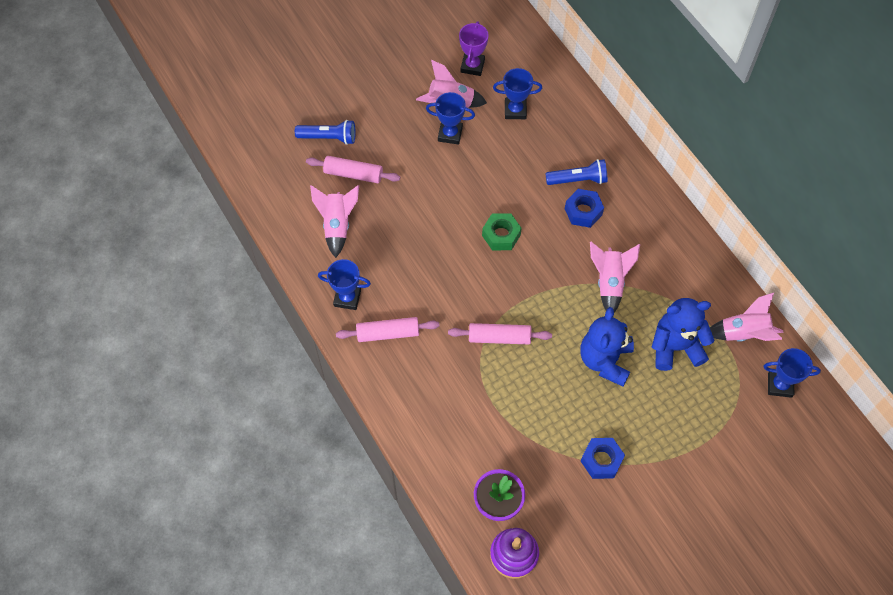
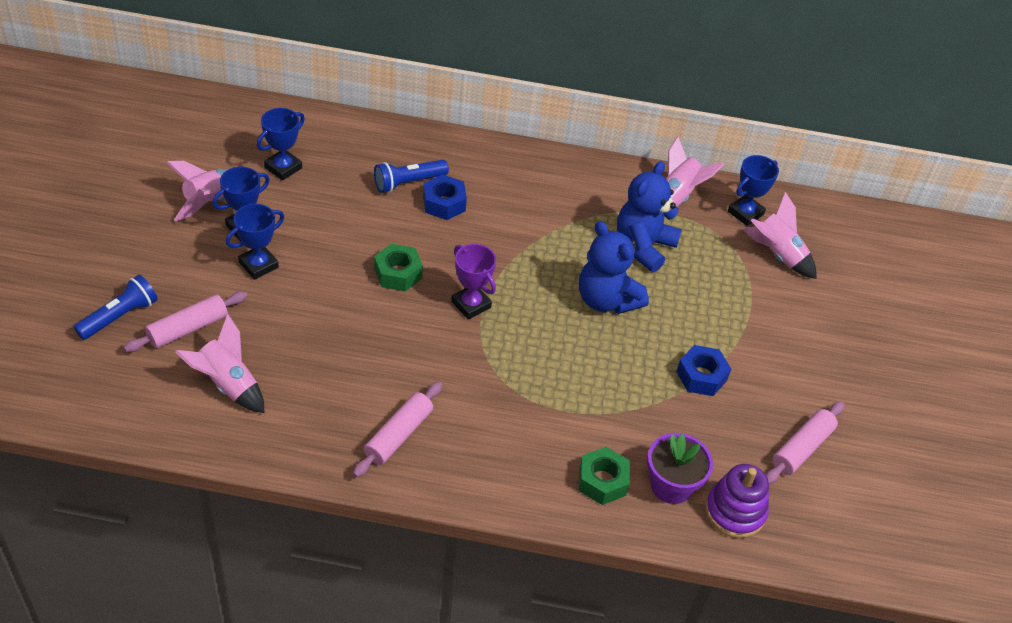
camera: 55 degrees left, 15 degrees down
blue trophy [318,259,371,310] -> blue trophy moved to [226,204,284,280]
pink rolling pin [448,323,552,345] -> pink rolling pin moved to [766,401,845,484]
purple trophy [459,21,489,76] -> purple trophy moved to [451,244,496,320]
blue flashlight [546,159,607,185] -> blue flashlight turned 150 degrees counterclockwise [374,160,449,193]
pink rocket [590,242,640,313] -> pink rocket moved to [742,192,816,279]
none -> green nut [579,447,630,505]

